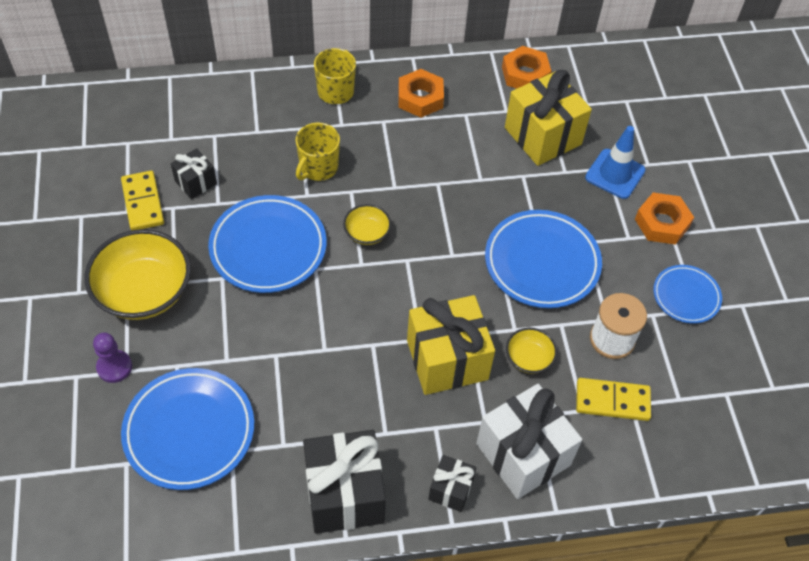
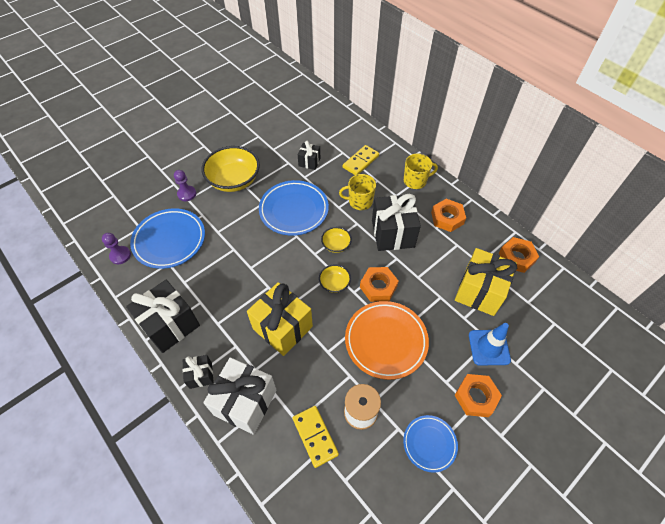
camera: 60 degrees right, 0 degrees up
yellow domino [121,171,164,230] -> yellow domino moved to [343,145,379,175]
blue plate [485,210,602,308] -> orange plate [345,301,429,380]
yellow bowl [506,328,557,374] -> yellow bowl moved to [319,264,351,293]
none -> purple pawn [102,233,131,264]
none -> orange nut [360,267,399,302]
none -> black gift [372,194,421,251]

